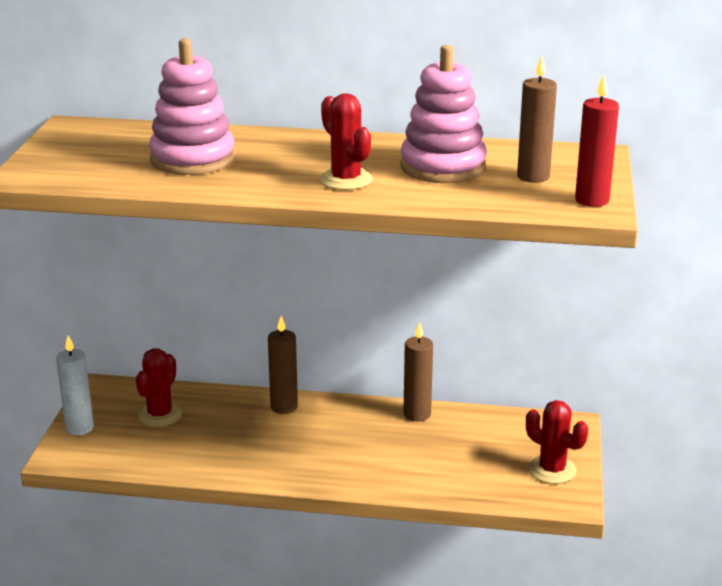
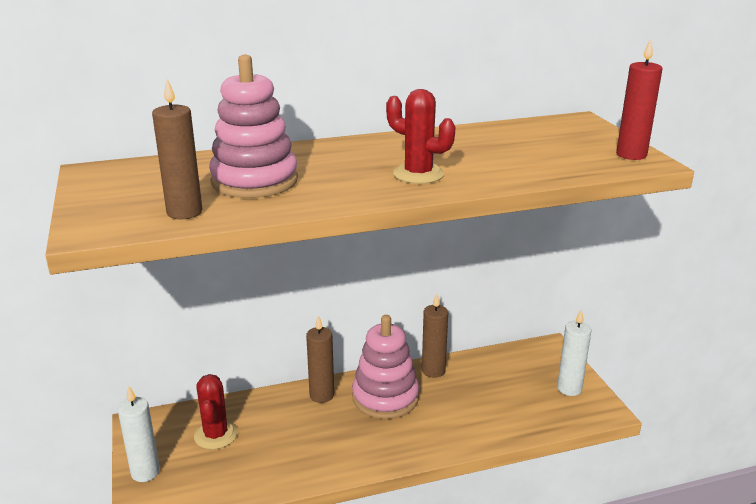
camera: 25 degrees left, 0 degrees up
pink stacking toy [400,45,487,183] -> pink stacking toy moved to [352,315,419,419]
brown candle [517,56,557,183] -> brown candle moved to [152,79,202,219]
red cactus [526,400,588,484] -> white candle [557,309,592,396]

